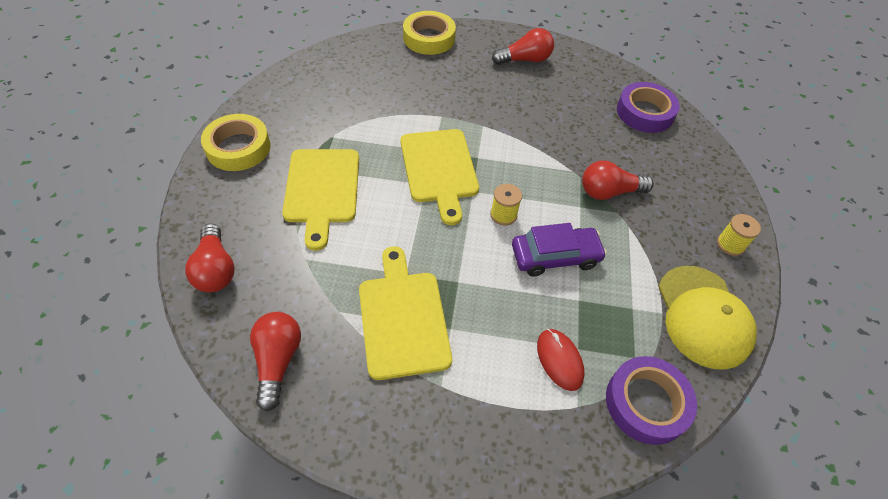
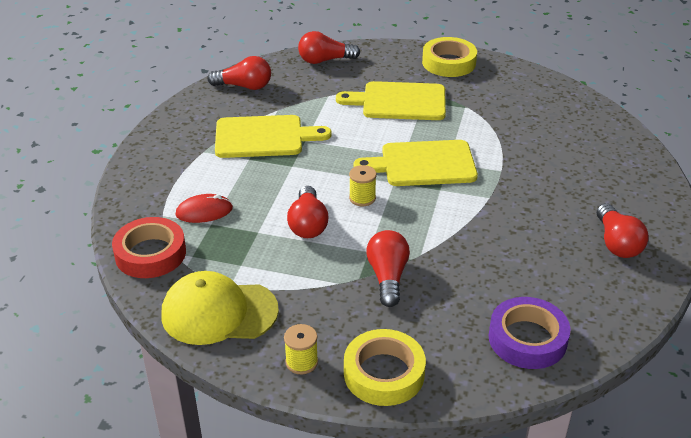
camera: 100 degrees right, 15 degrees down
yellow tape [403,11,456,55] -> yellow tape moved to [344,329,426,406]
purple car [512,223,607,277] -> red light bulb [287,186,329,238]
purple tape [606,356,697,445] -> red tape [112,217,186,278]

